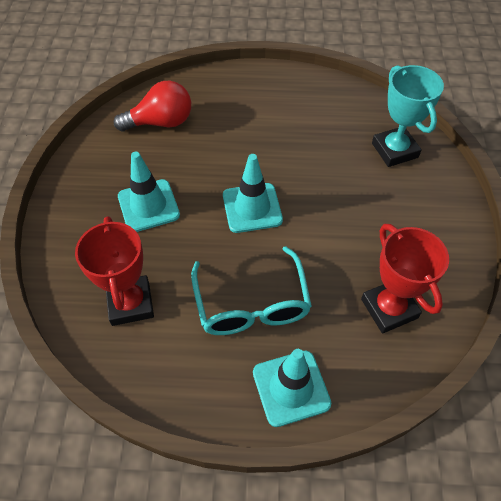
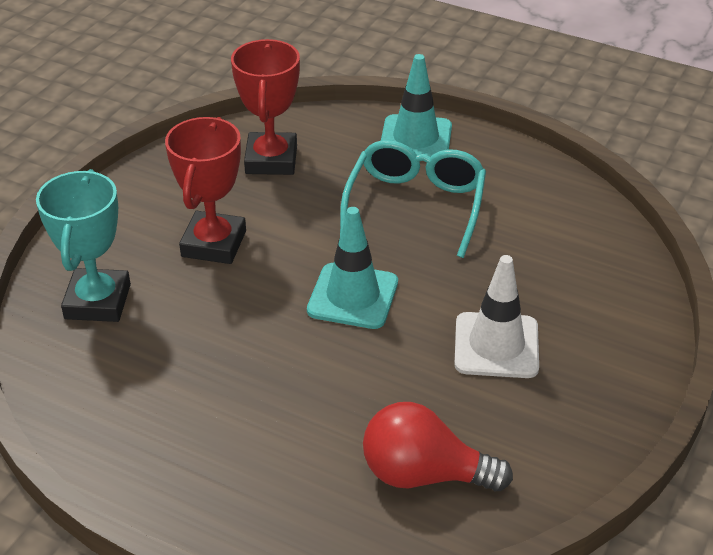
camera: 155 degrees left, 15 degrees down
red trophy [75,216,154,326] -> red trophy moved to [165,117,246,264]
turquoise traffic cone [118,152,180,232] -> white traffic cone [454,255,539,378]

